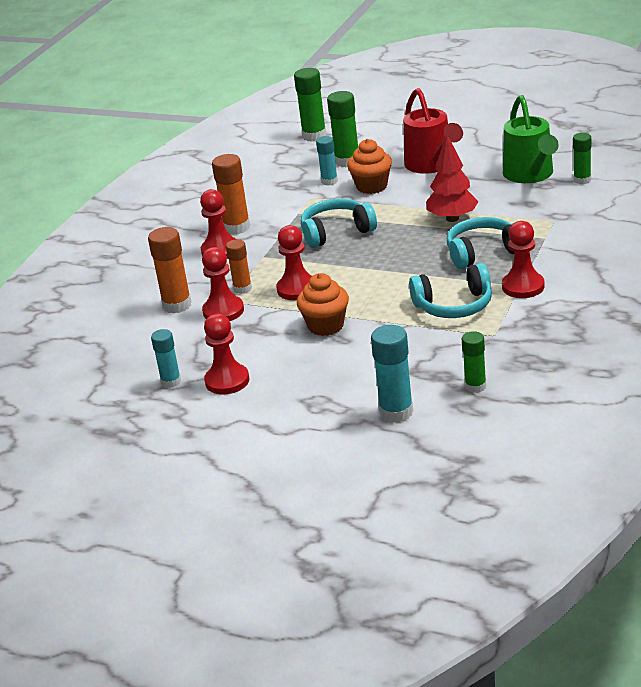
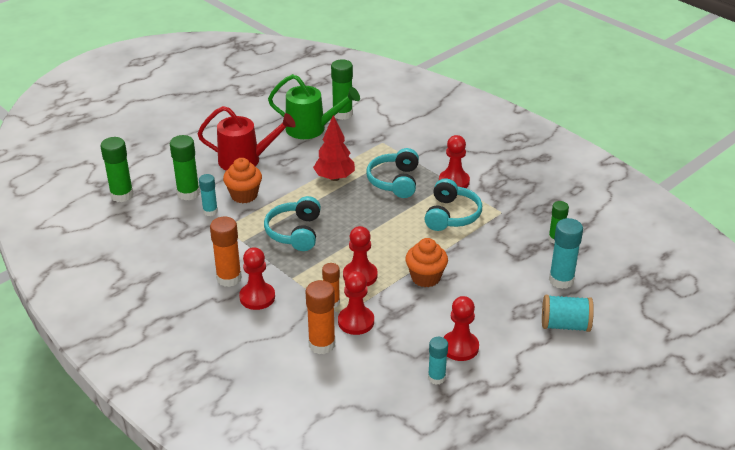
camera: 70 degrees left, 5 degrees up
green glue stick [573,133,591,184] -> green glue stick [331,59,353,120], size x1.56
none -> turquoise spool [542,295,594,332]

